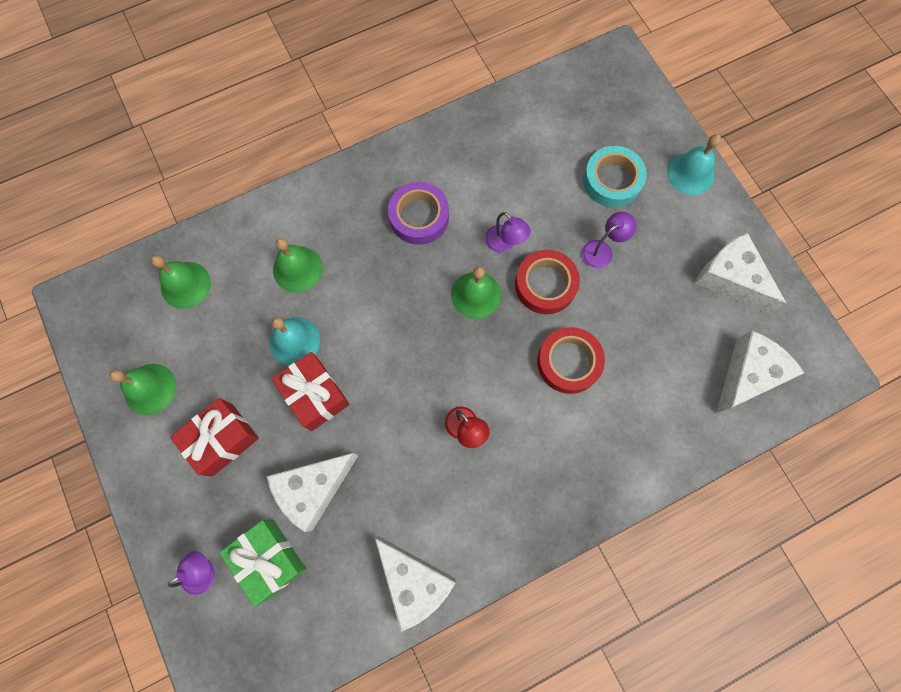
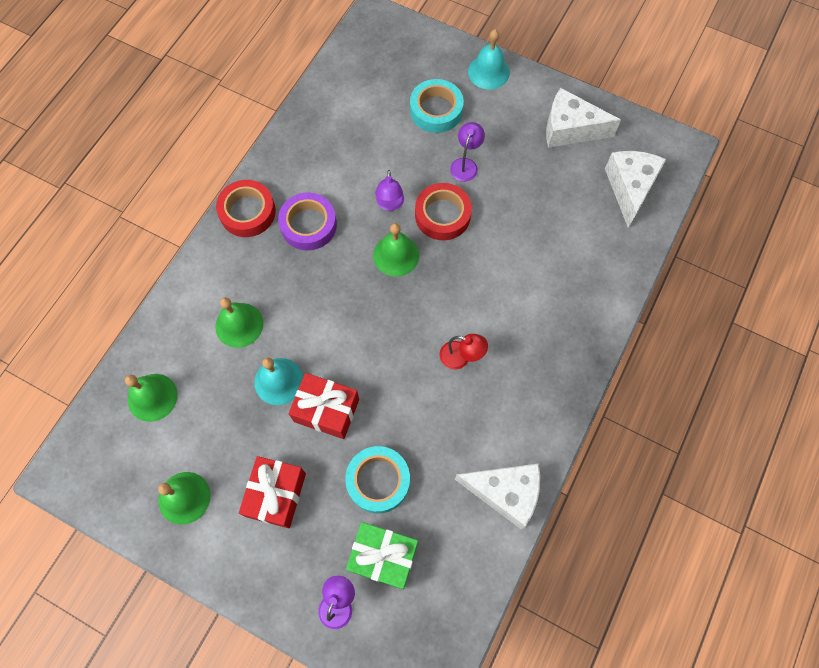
camera: 35 degrees left, 5 degrees down
white cheese [266,453,358,532] -> turquoise tape [345,446,410,513]
purple lamp [485,212,531,253] -> purple lamp turned 75 degrees clockwise [375,170,404,211]
red tape [537,327,605,394] -> red tape moved to [216,180,276,237]

